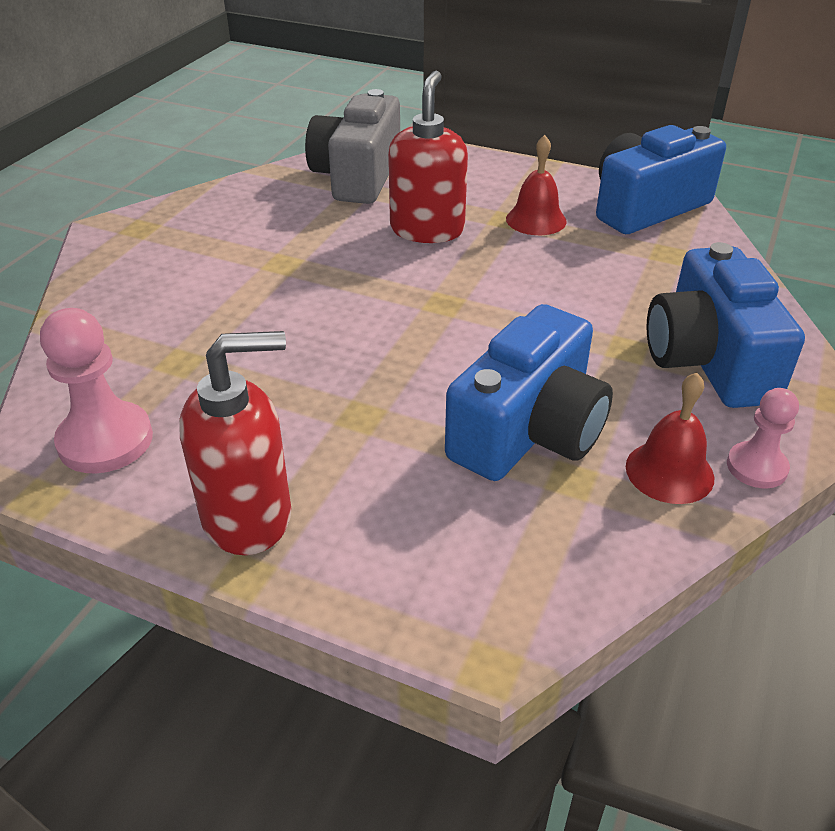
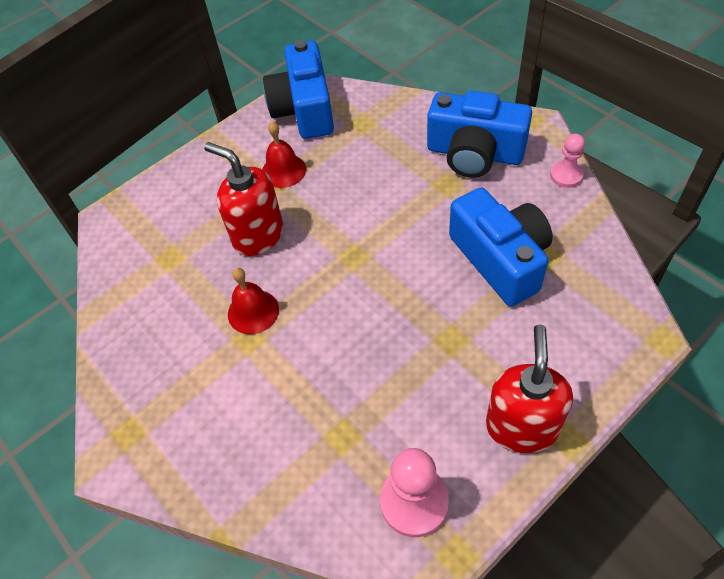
camera: 60 degrees left, 15 degrees up
grey camera [305,89,400,204] -> none
red bell [626,372,714,504] -> red bell moved to [228,268,279,334]

